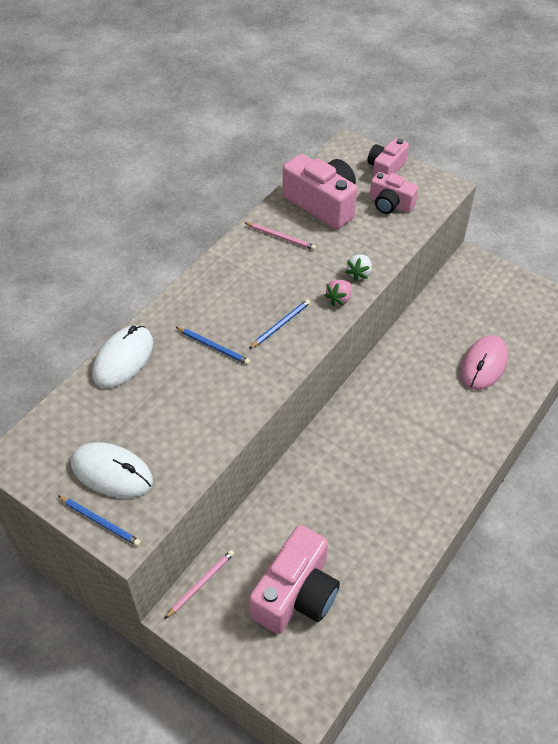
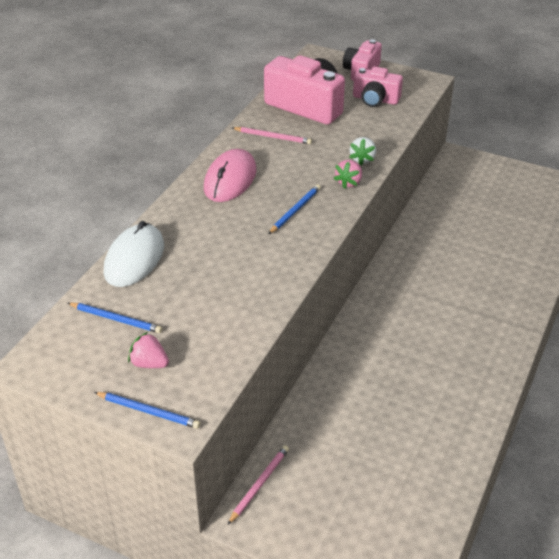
camera: 10 degrees left, 10 degrees down
white mouse [71,442,153,498] -> pink strawberry [128,332,169,368]
blue pencil [176,327,250,365] -> blue pencil moved to [68,303,162,333]
pink camera [249,525,340,634] -> none
pink mouse [461,335,508,390] -> pink mouse moved to [204,149,256,202]

